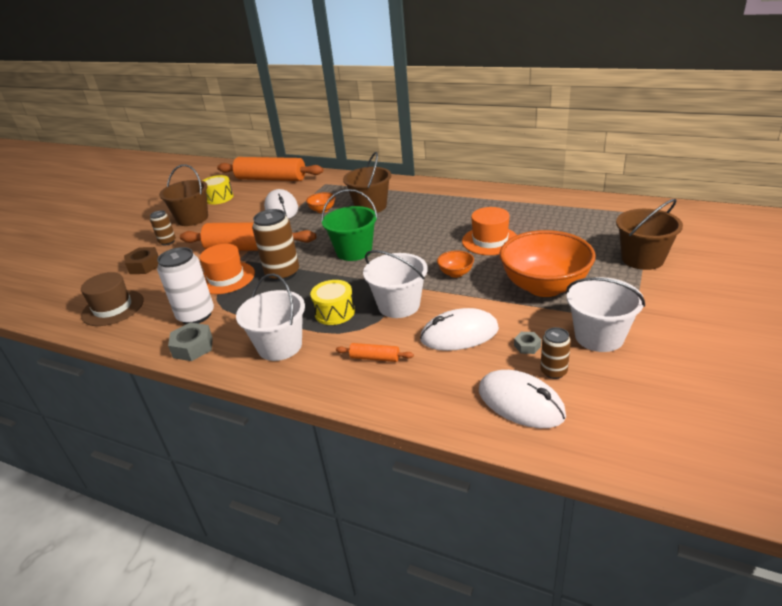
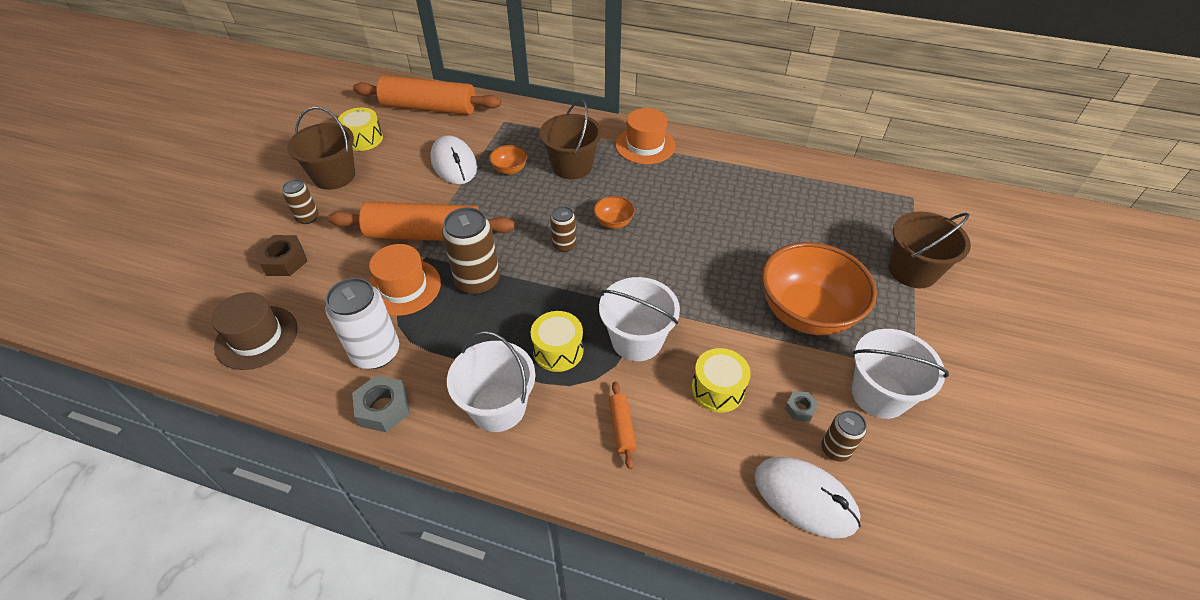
camera: 10 degrees left, 15 degrees up
green bucket [321,189,378,261] -> brown can [550,206,576,252]
orange rolling pin [336,343,414,362] -> orange rolling pin turned 75 degrees clockwise [609,381,637,469]
white mouse [420,308,499,351] -> yellow drum [692,348,751,413]
orange bowl [437,250,474,278] -> orange bowl moved to [593,196,635,229]
orange hat [462,207,517,255] -> orange hat moved to [615,108,675,164]

